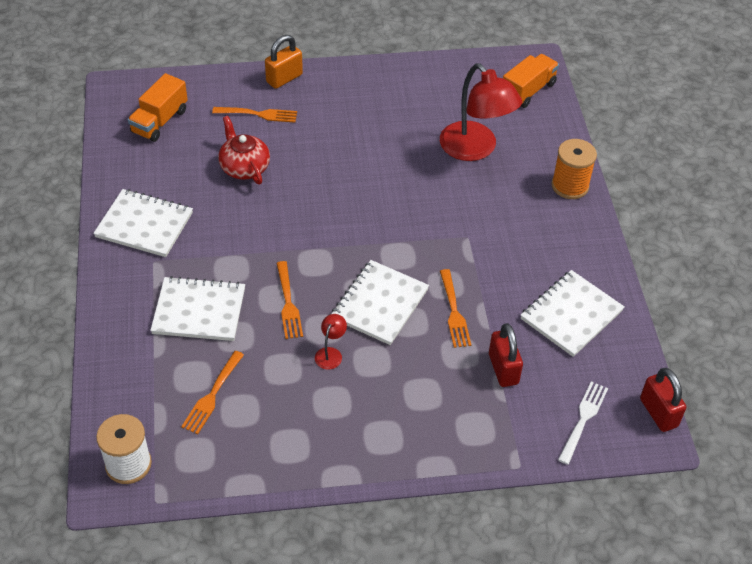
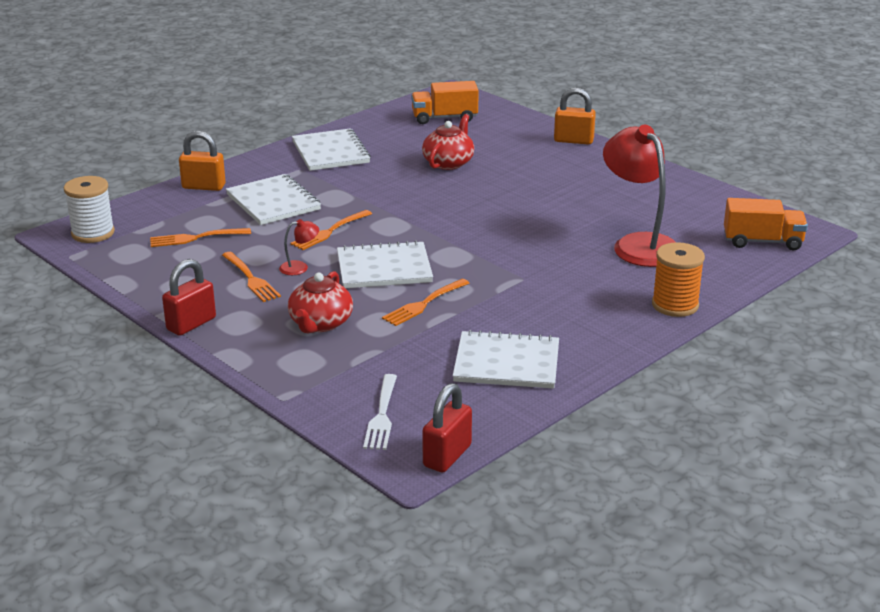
camera: 55 degrees right, 20 degrees down
orange fork [212,107,297,123] -> orange fork moved to [222,252,281,302]
red lamp [440,63,522,161] -> red lamp turned 135 degrees clockwise [603,125,675,267]
red padlock [489,323,523,387] -> red padlock moved to [162,259,216,336]
white fork [558,381,608,465] -> white fork turned 105 degrees clockwise [363,374,397,450]
none -> orange padlock [179,131,226,191]
none -> red teapot [288,271,353,333]

